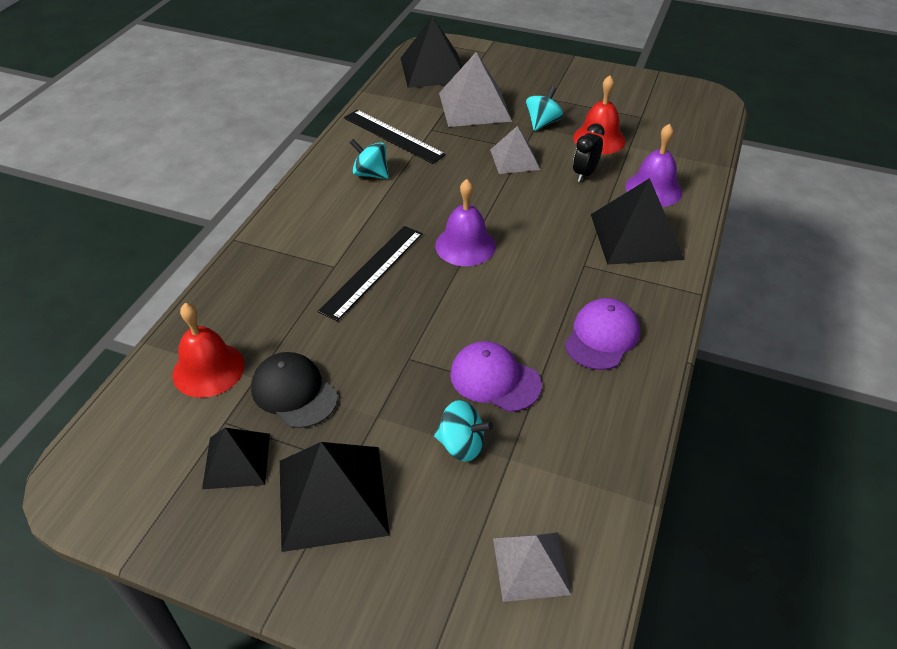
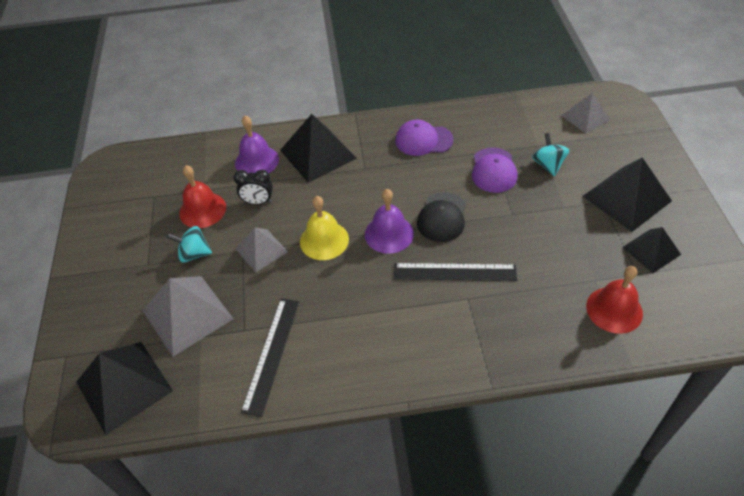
camera: 115 degrees left, 5 degrees up
black cap [251,352,338,428] -> black cap moved to [417,192,466,242]
turquoise spinning top [349,139,389,179] -> none
none -> yellow bell [300,196,349,260]

